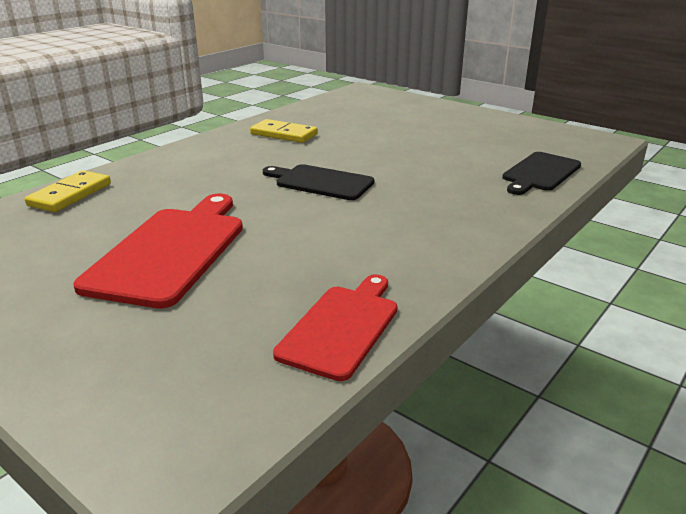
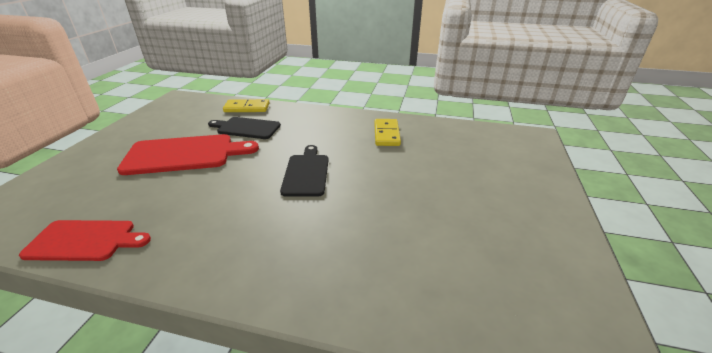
camera: 65 degrees right, 5 degrees up
black cutting board [502,152,581,195] -> black cutting board moved to [208,117,281,139]

